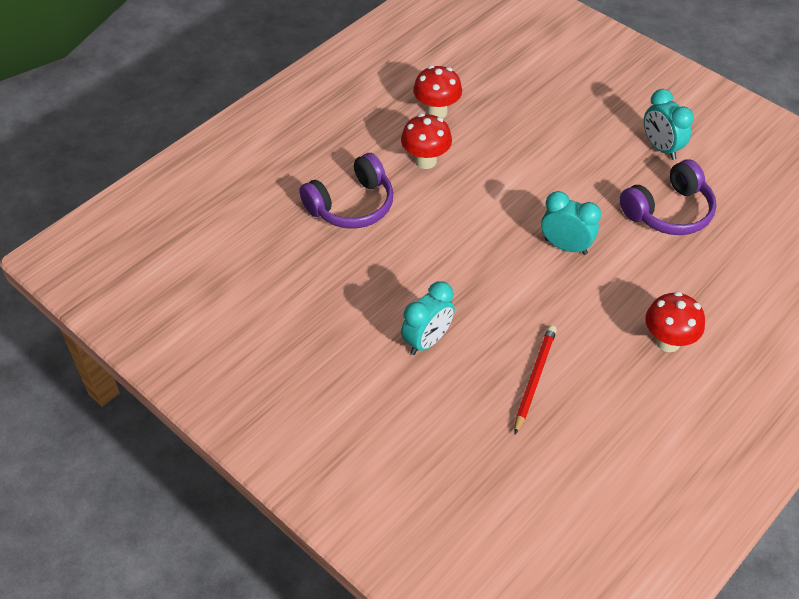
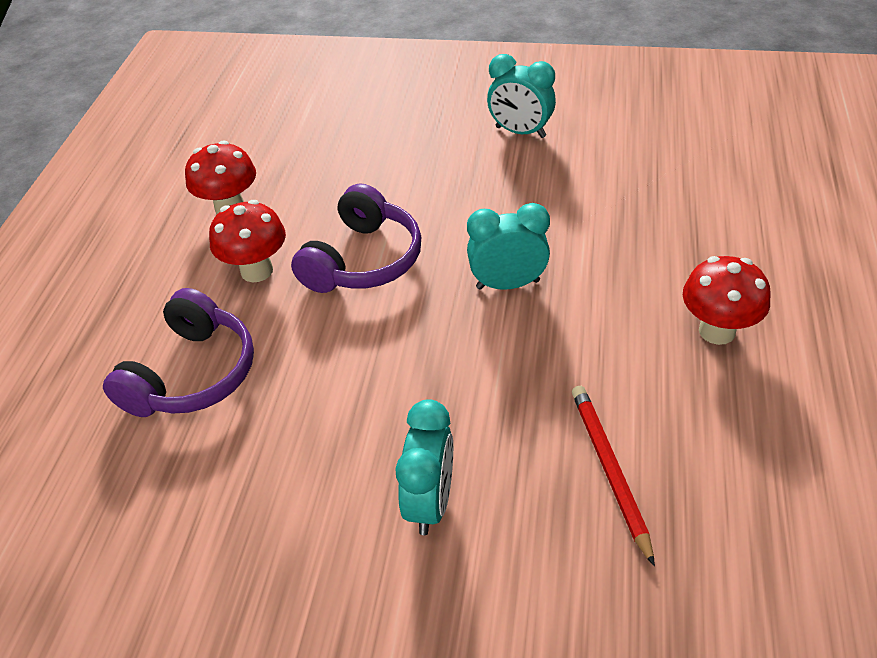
camera: 30 degrees left, 5 degrees down
purple headphones [620,159,716,235] -> purple headphones moved to [291,183,421,293]

